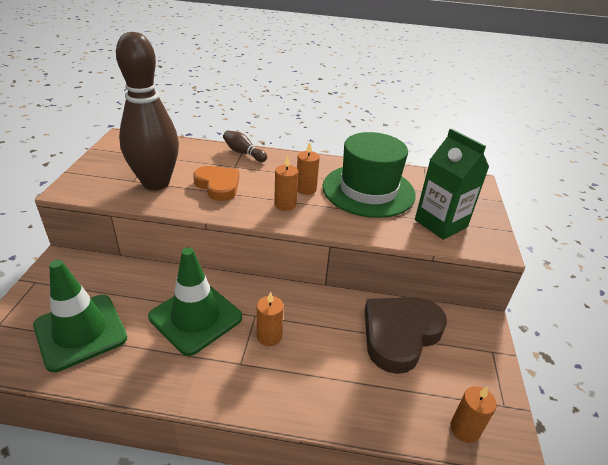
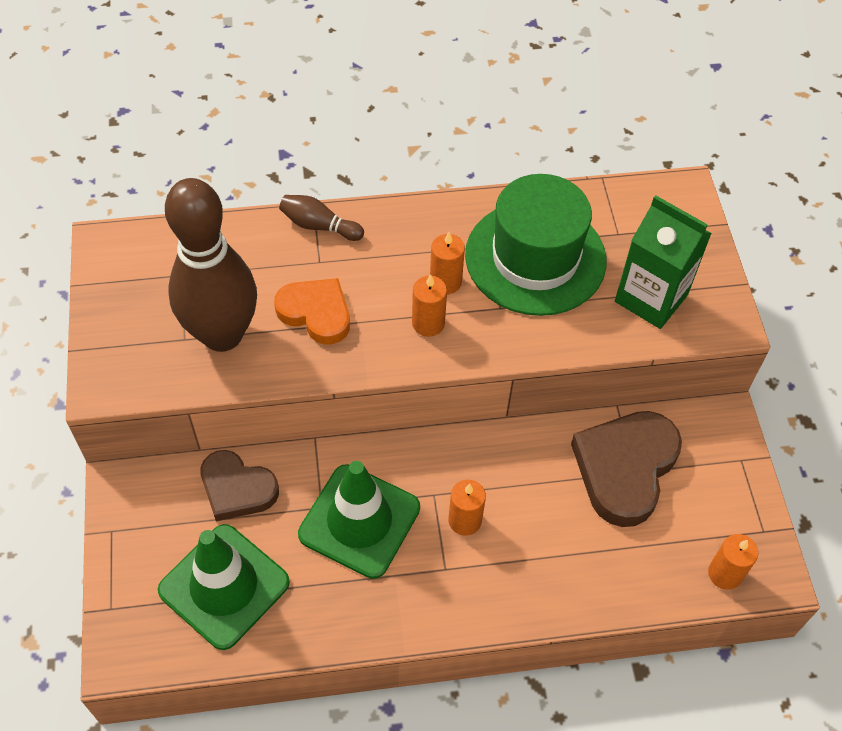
camera: 15 degrees left, 20 degrees up
none -> brown heart [200,450,279,521]

